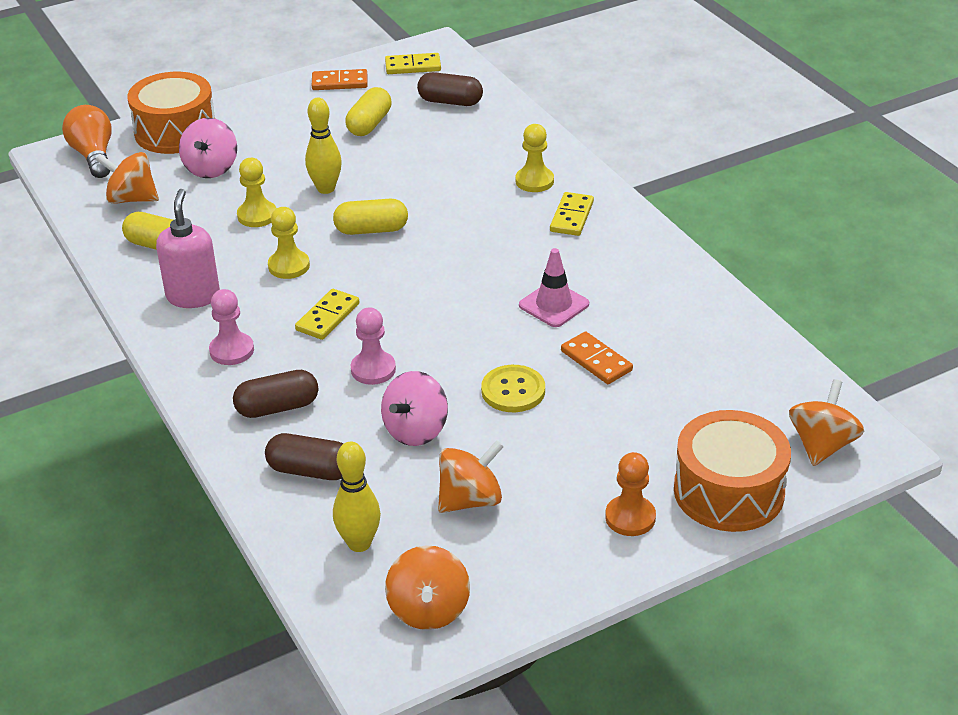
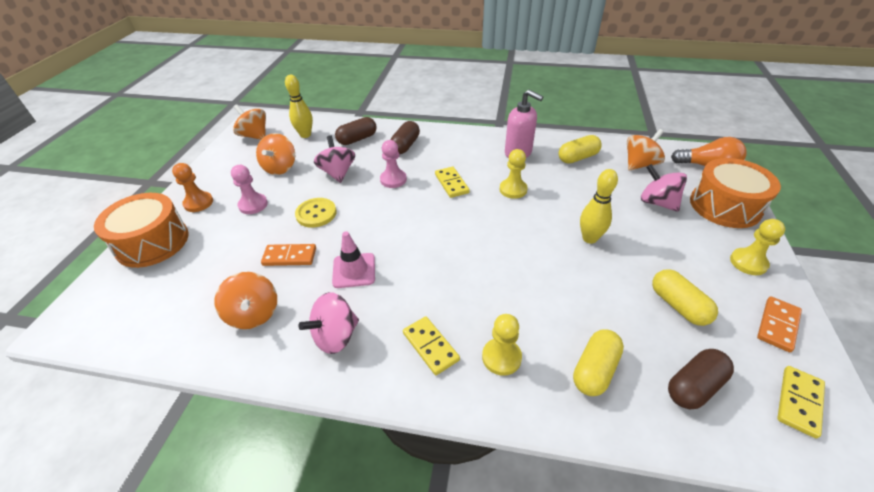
camera: 130 degrees right, 5 degrees up
pink pawn [209,289,254,365] -> pink pawn moved to [231,165,268,214]
yellow pawn [237,158,276,227] -> yellow pawn moved to [730,219,785,275]
yellow capsule [333,199,408,235] -> yellow capsule moved to [573,329,624,396]
orange spinning top [789,379,864,466] -> orange spinning top moved to [214,272,277,329]
none -> pink spinning top [298,292,359,354]

